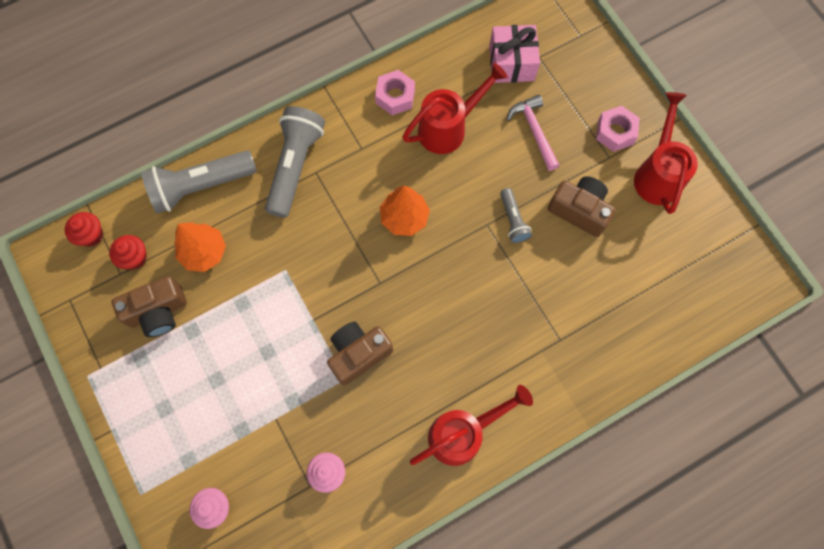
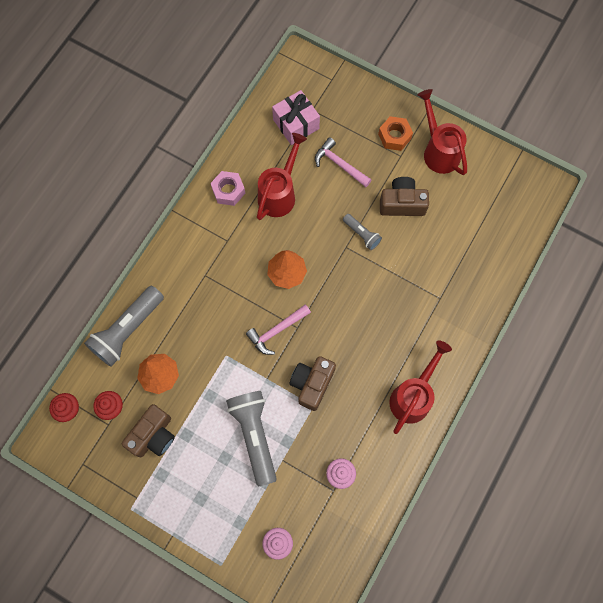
camera: 30 degrees left, 0 degrees up
grey flashlight [265,106,325,218] -> grey flashlight moved to [226,391,277,487]
pink nut [596,106,640,152] -> orange nut [378,116,413,151]
none -> pink hammer [246,304,311,355]

